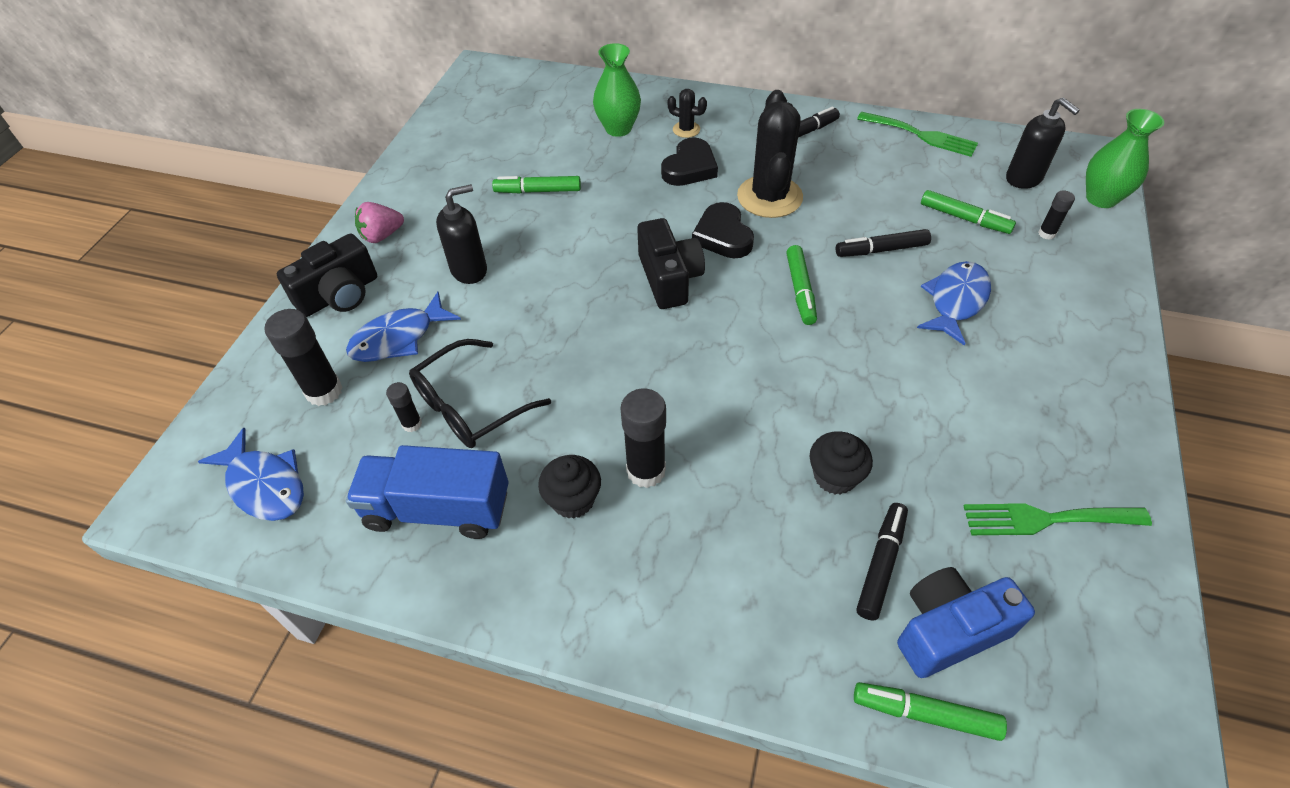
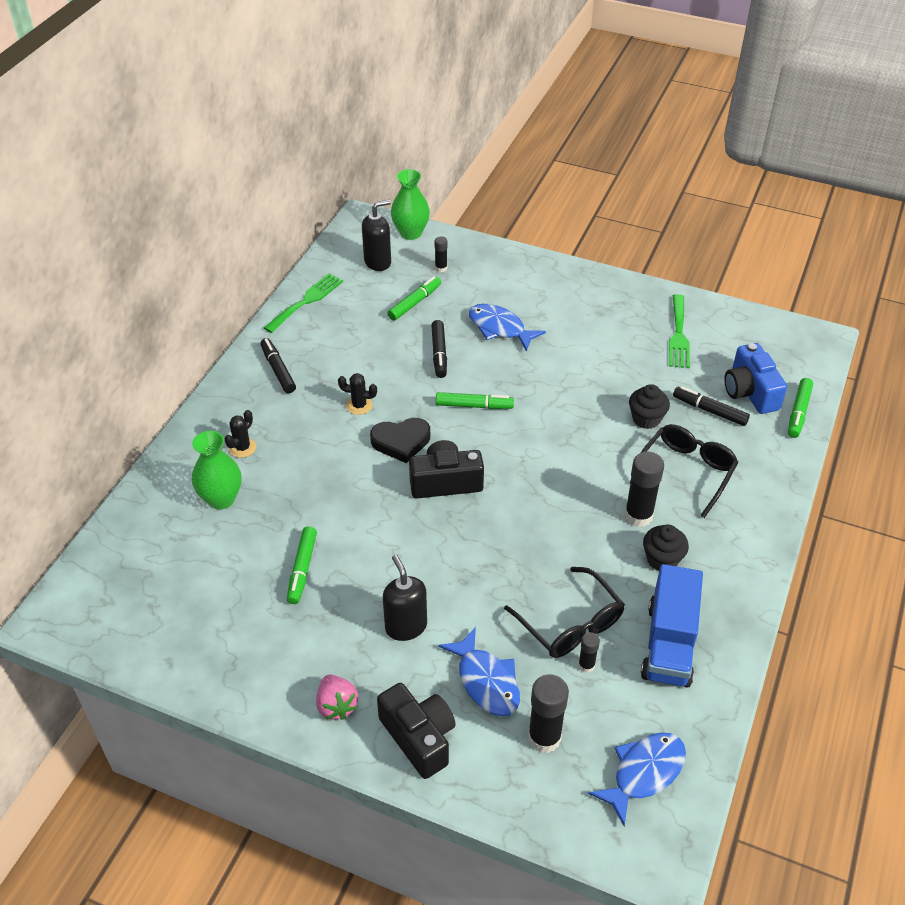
camera: 85 degrees left, 5 degrees down
black heart [661,138,718,186] -> none
black cactus [737,90,803,218] -> black cactus [338,373,377,415], size x0.46
none -> black glasses [630,424,738,518]

